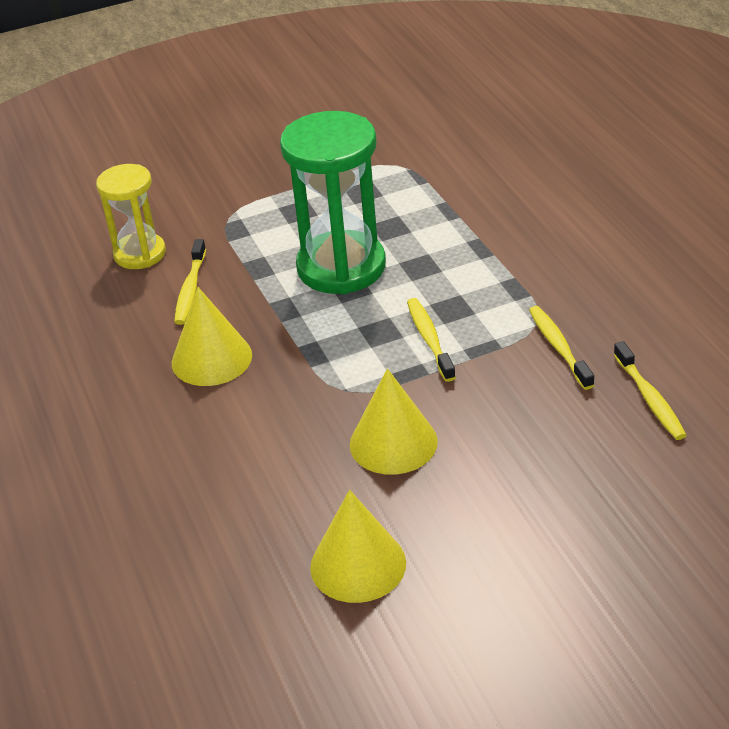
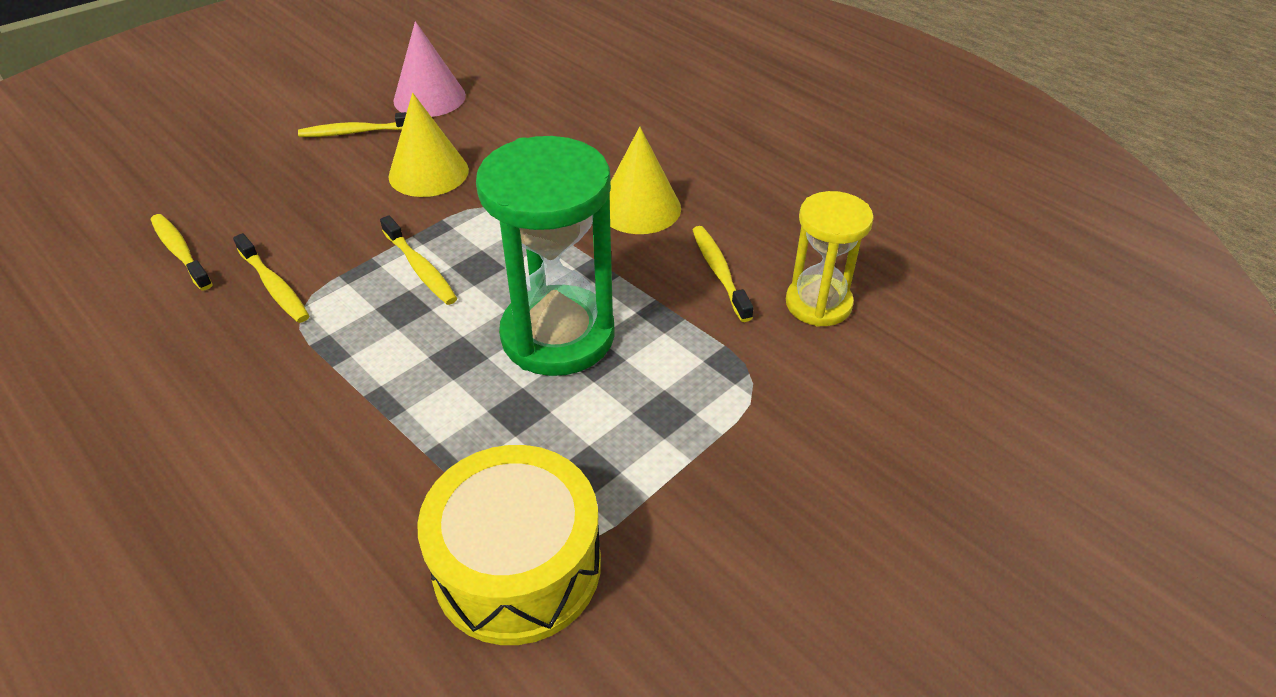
camera: 155 degrees right, 5 degrees up
yellow cone [310,490,406,603] -> pink cone [393,21,466,117]
none -> yellow toothbrush [298,112,407,137]
none -> yellow drum [417,445,601,645]

